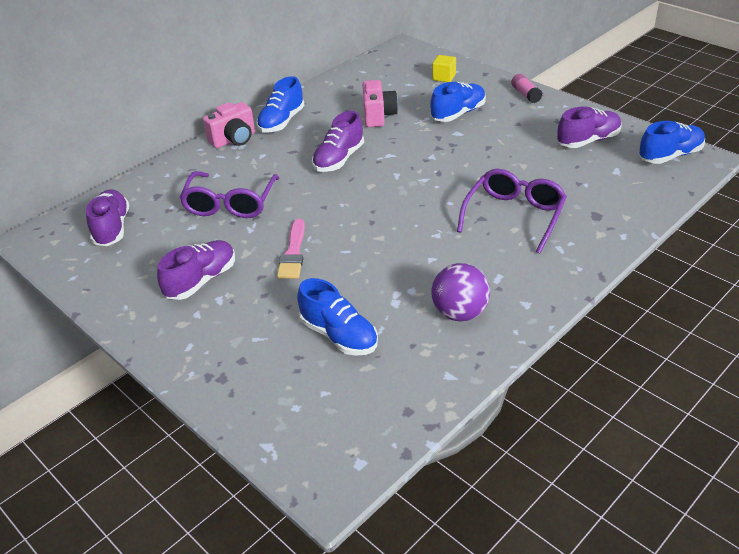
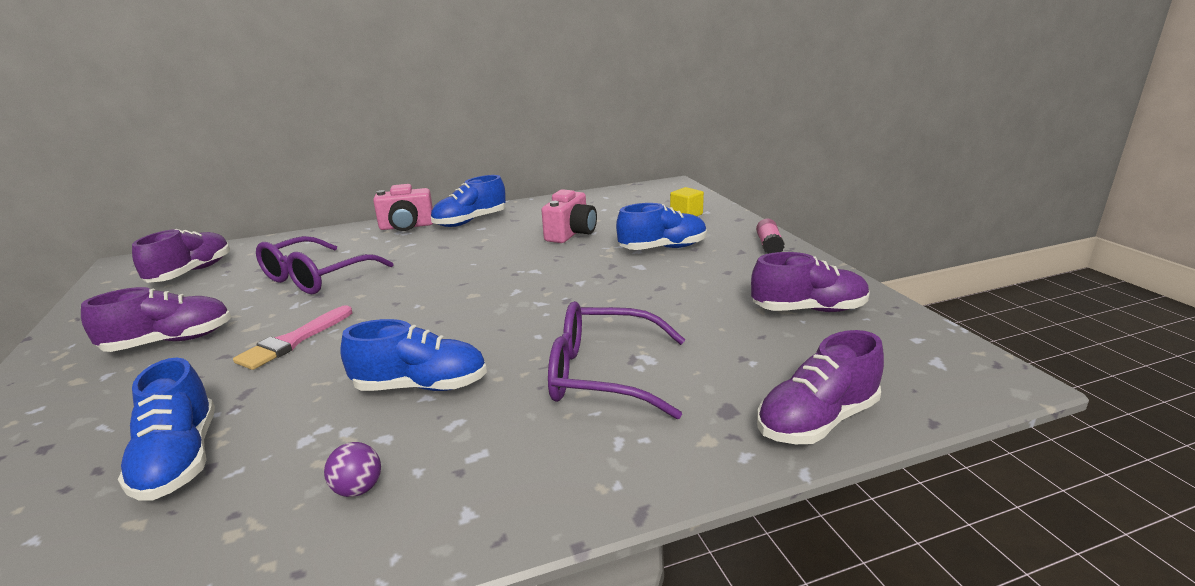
camera: 25 degrees right, 15 degrees down
purple shoe [312,111,364,172] -> purple shoe moved to [757,330,884,444]
purple ball [431,263,490,321] -> purple ball [324,442,381,497], size x0.51
purple glasses [457,169,567,254] -> purple glasses turned 135 degrees counterclockwise [548,301,685,419]
blue shoe [639,121,705,164] -> blue shoe moved to [340,319,487,391]

